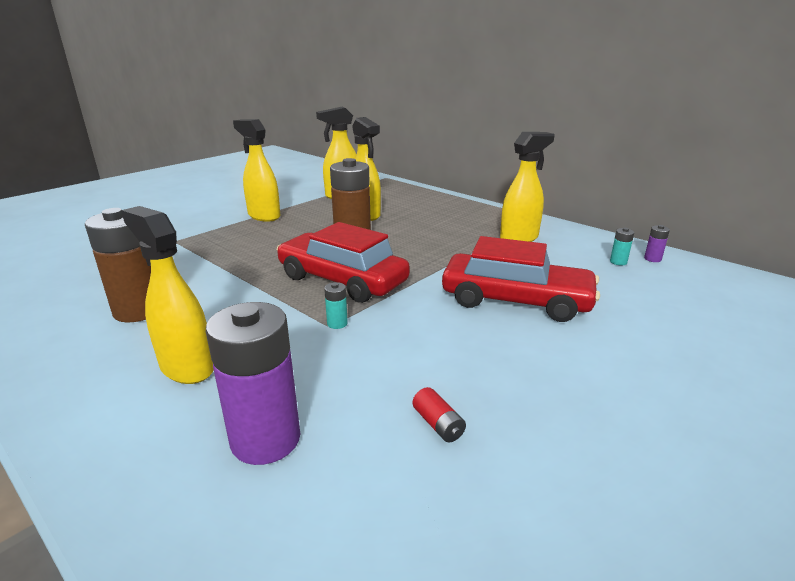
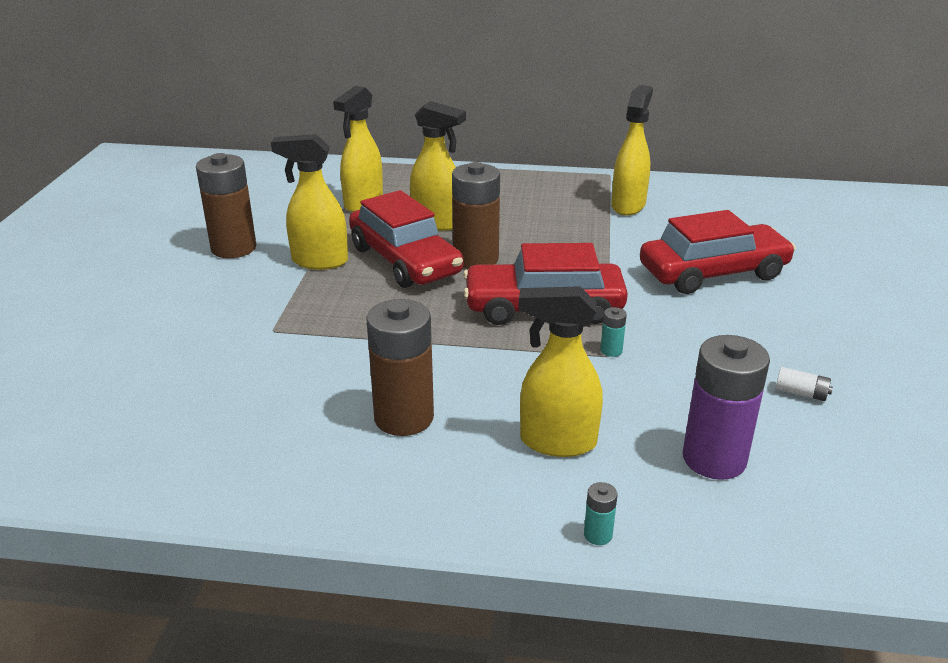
camera: 35 degrees left, 5 degrees up
red battery [412,387,466,442] -> white battery [776,367,833,401]
turquoise battery [610,228,634,266] -> turquoise battery moved to [584,482,617,545]
purple battery [644,225,670,262] -> none
none -> brown battery [196,153,256,258]
none -> red car [349,190,463,288]

